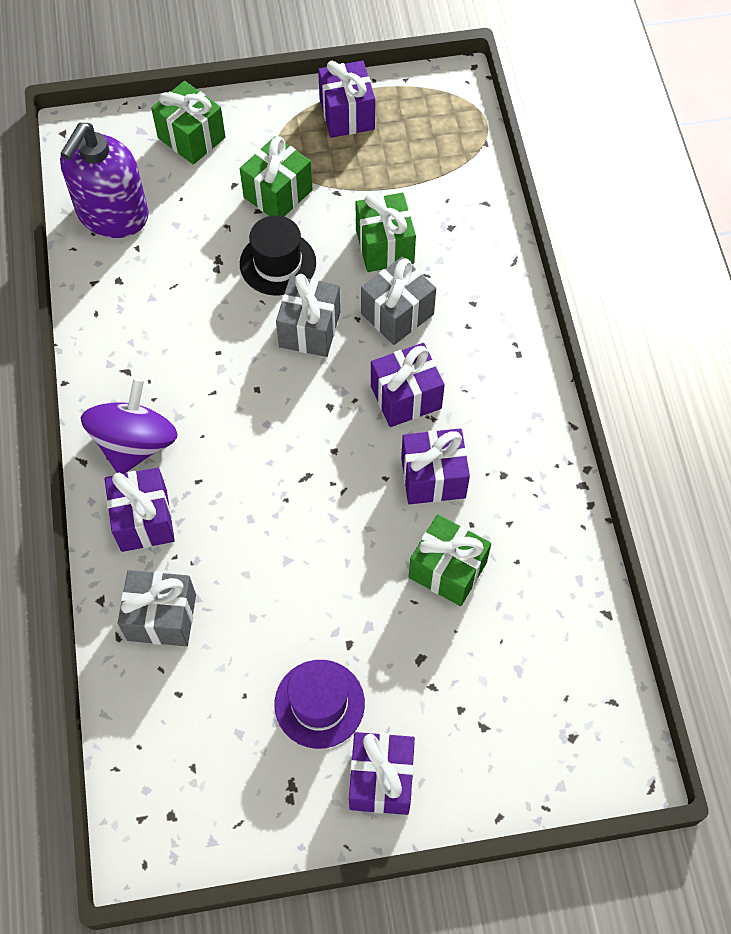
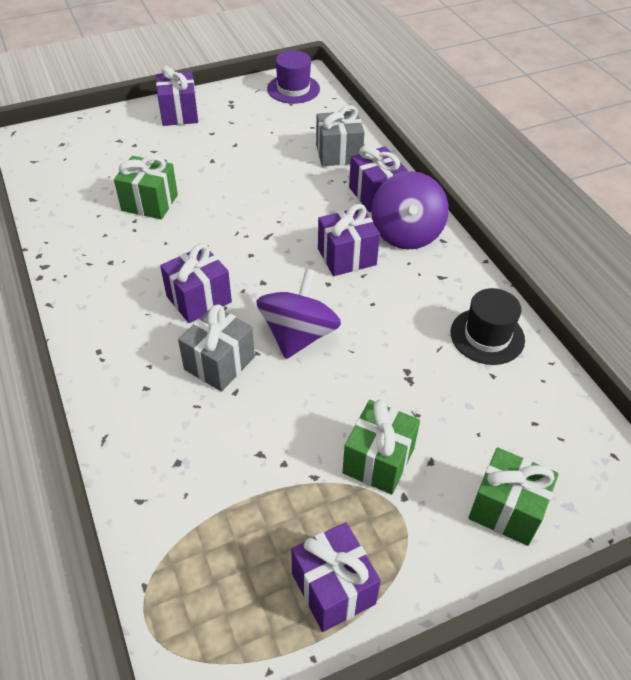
camera: 165 degrees right, 15 degrees down
purple soap dispenser [60,123,149,238] -> none
black hat [240,215,316,296] -> black hat moved to [450,288,525,365]
purple hat [275,660,365,749] -> purple hat moved to [267,51,320,104]
grey gift [276,274,340,357] -> purple spinning top [256,268,341,359]
green gift [356,193,416,272] -> none
purple gift [401,428,470,504] -> purple gift moved to [318,204,380,276]

